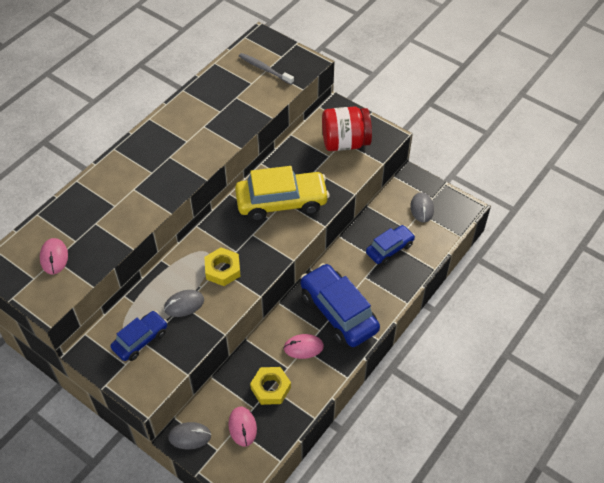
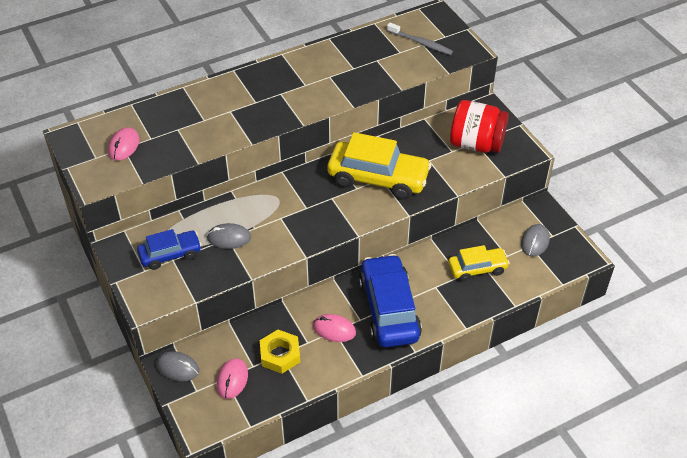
camera: 25 degrees right, 5 degrees down
yellow nut [204,247,241,286] -> none
grey toothbrush [239,53,294,85] -> grey toothbrush turned 150 degrees clockwise [387,23,453,55]
blue car [366,225,415,265] -> yellow car [448,245,510,282]

